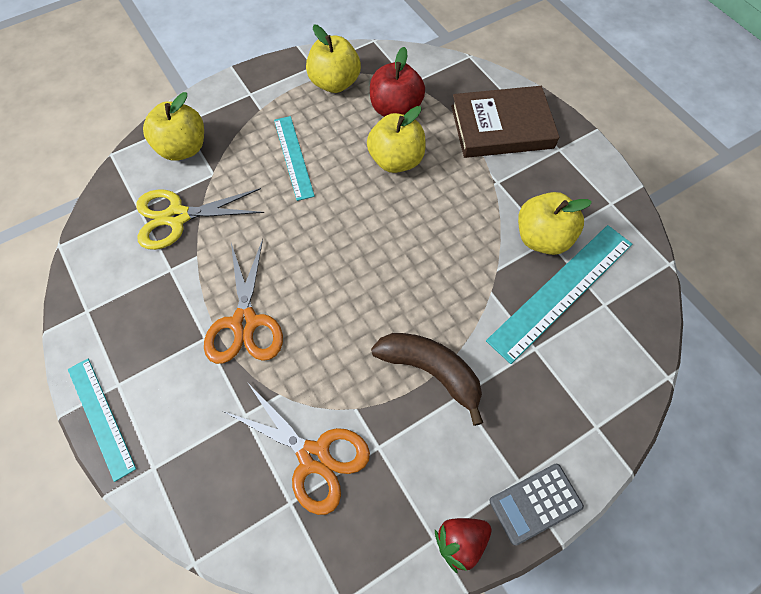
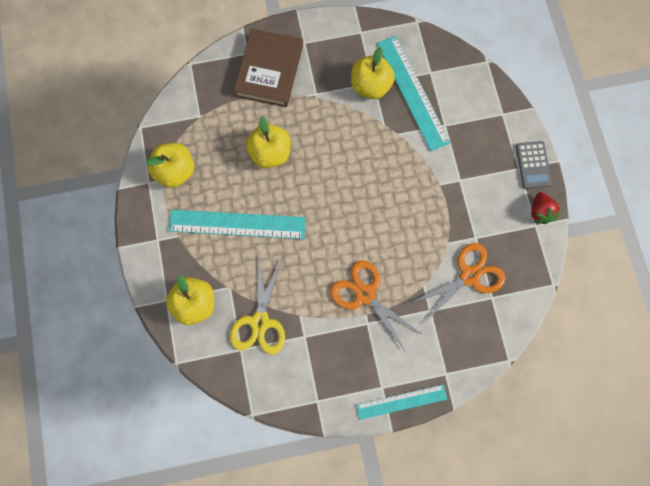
camera: 70 degrees left, 10 degrees up
orange scissors [204,239,283,364] -> orange scissors turned 150 degrees counterclockwise [330,260,422,349]
turquoise ruler [274,116,315,201] -> turquoise ruler [169,210,306,239], size x1.60
red apple [370,47,425,117] -> none
brown banana [371,333,483,426] -> none

